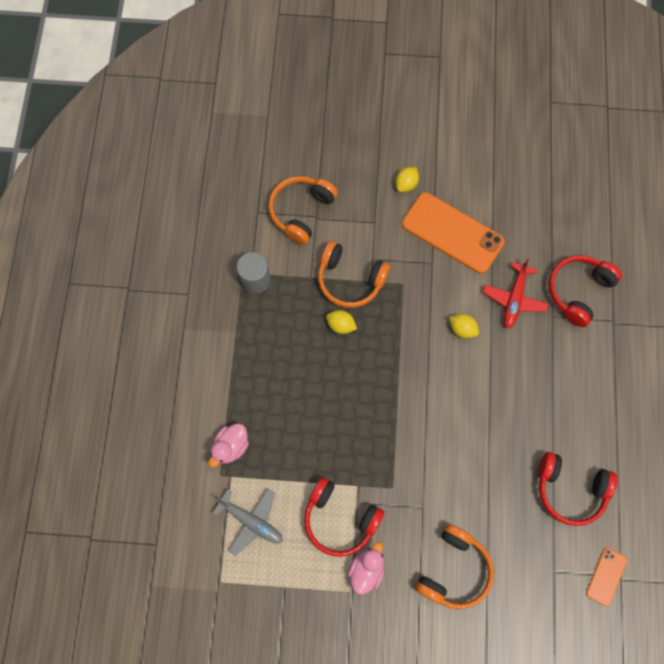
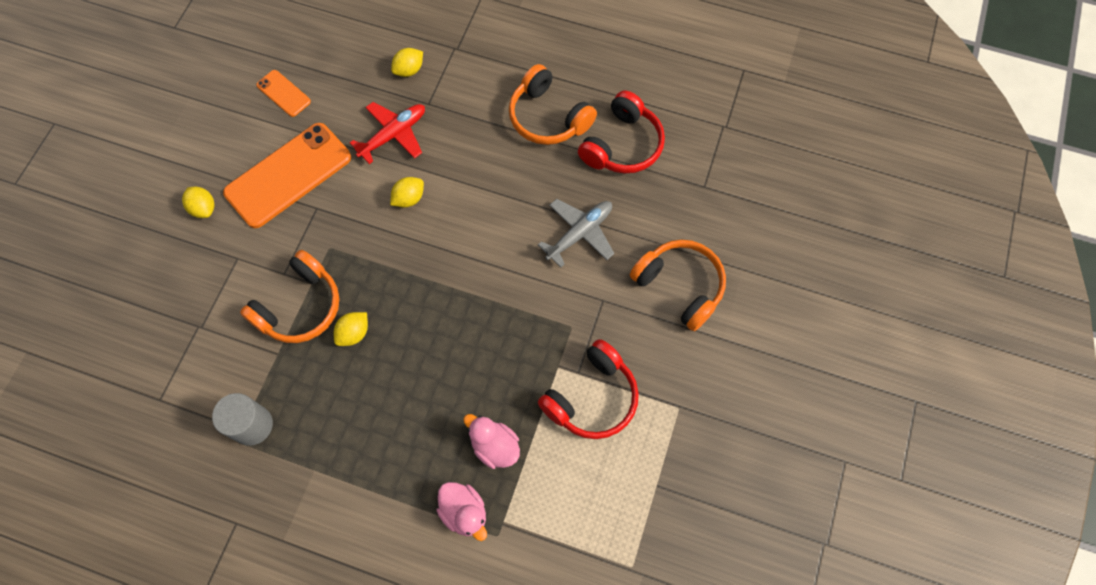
camera: 75 degrees left, 5 degrees down
grey plane [212,489,283,556] -> grey plane moved to [538,199,614,268]
orange headphones [268,176,338,245] -> orange headphones moved to [509,64,597,145]
pink duck [348,542,384,595] -> pink duck moved to [463,414,520,469]
red plane [483,258,549,329] -> red plane turned 75 degrees counterclockwise [350,102,425,164]
red headphones [548,255,622,327] -> yellow lemon [391,48,423,77]
orange phone [586,548,627,606] -> orange phone moved to [256,70,311,117]

